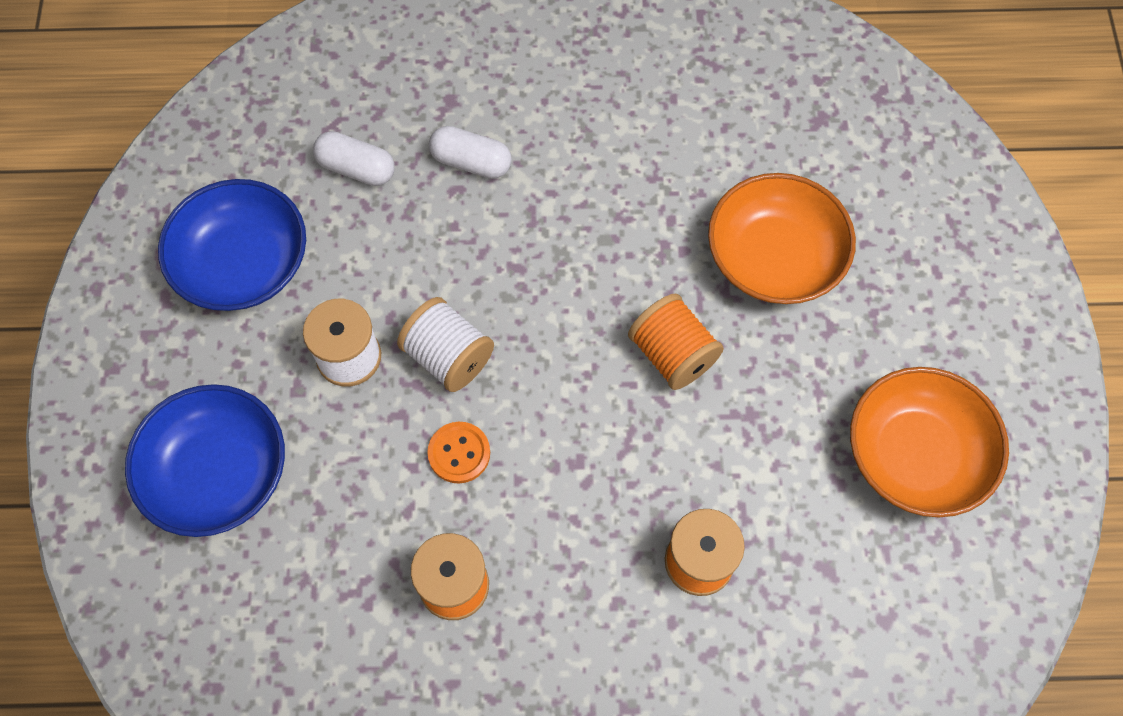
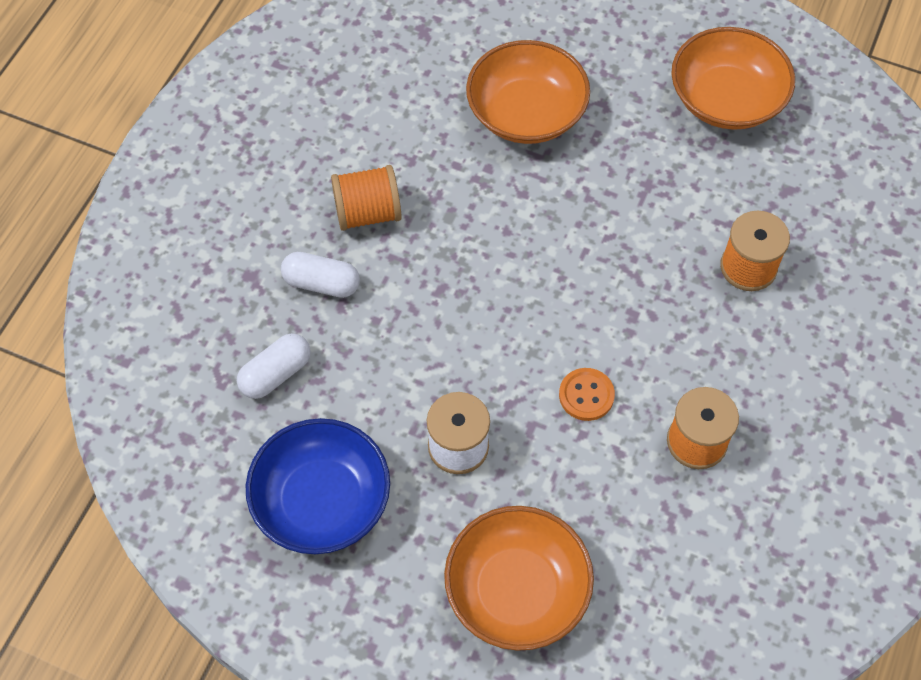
camera: 65 degrees left, 5 degrees down
blue bowl [125,384,285,537] -> orange bowl [444,506,594,651]
white spool [397,297,494,392] -> none
white capsule [429,126,512,179] -> white capsule turned 60 degrees clockwise [281,252,360,298]
orange spool [628,294,724,390] -> orange spool moved to [331,165,402,231]

